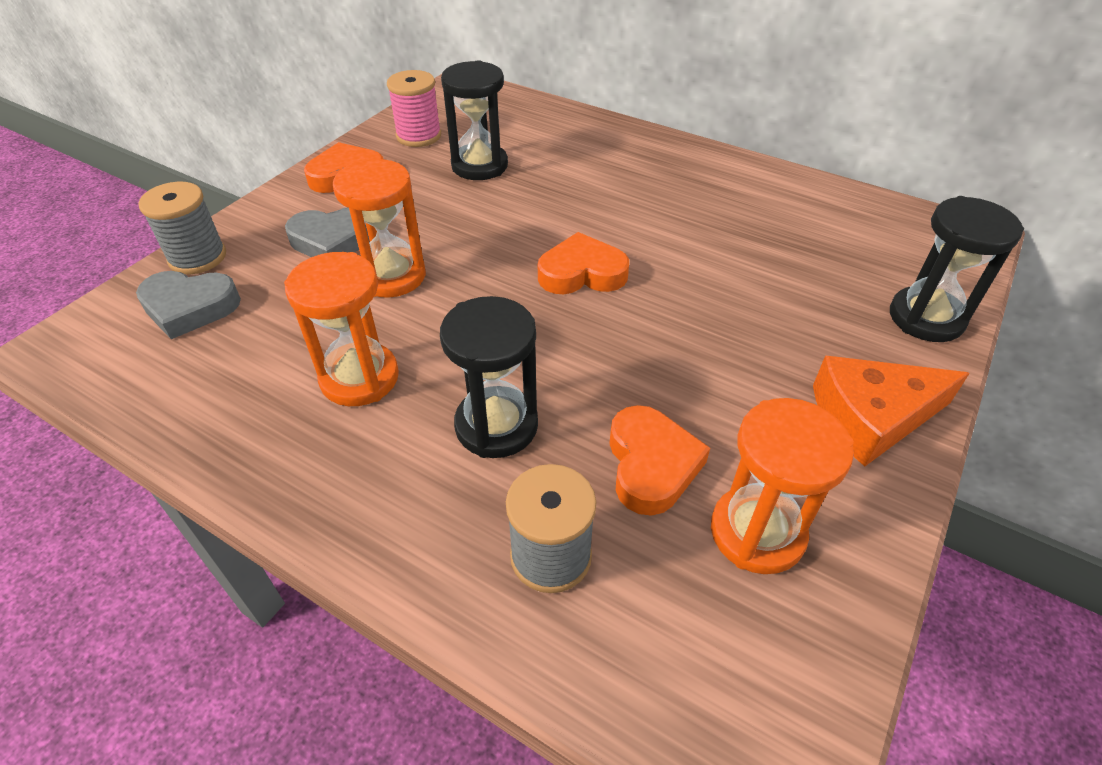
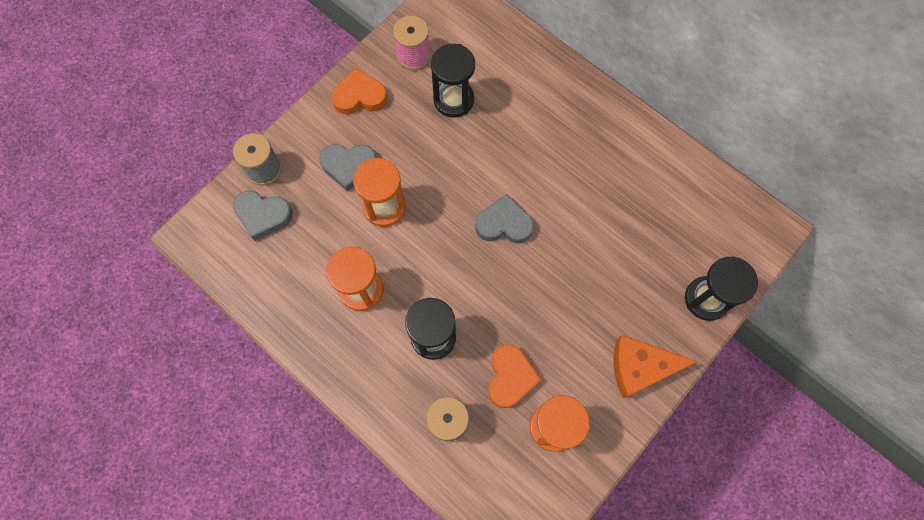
camera: 10 degrees right, 25 degrees up
orange heart [538,232,629,294] -> grey heart [475,194,534,244]

